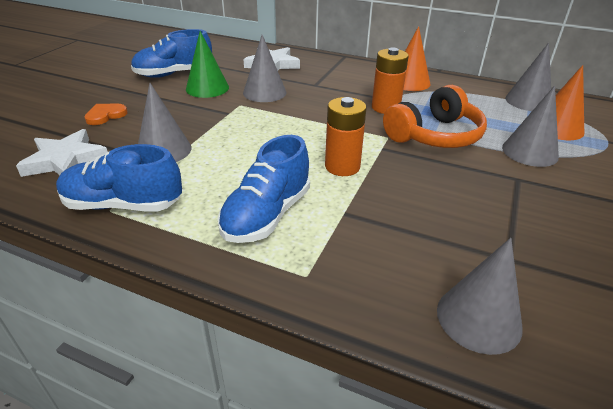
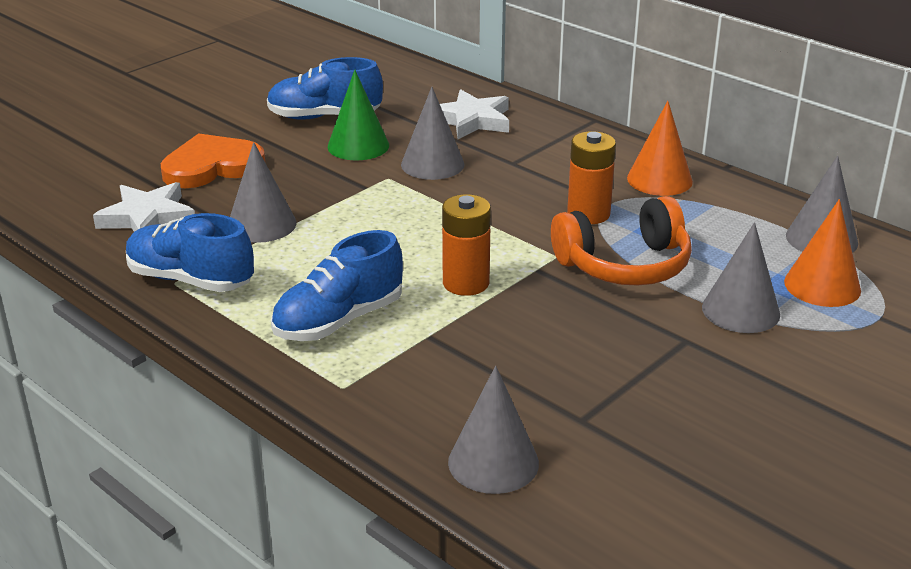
camera: 20 degrees right, 5 degrees down
orange heart [84,104,128,125] -> orange heart [161,133,265,188], size x1.89

